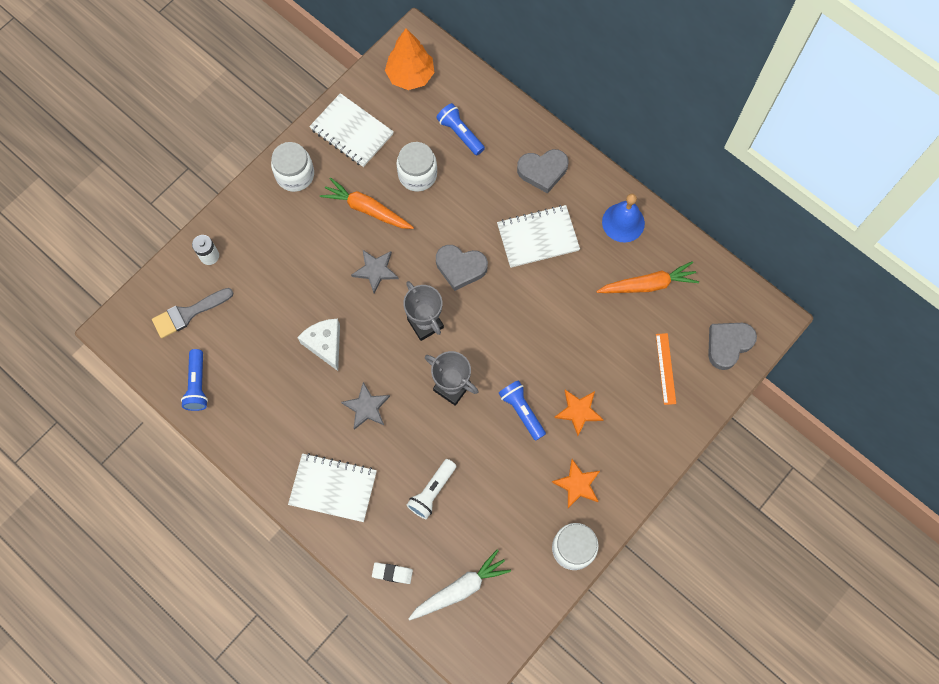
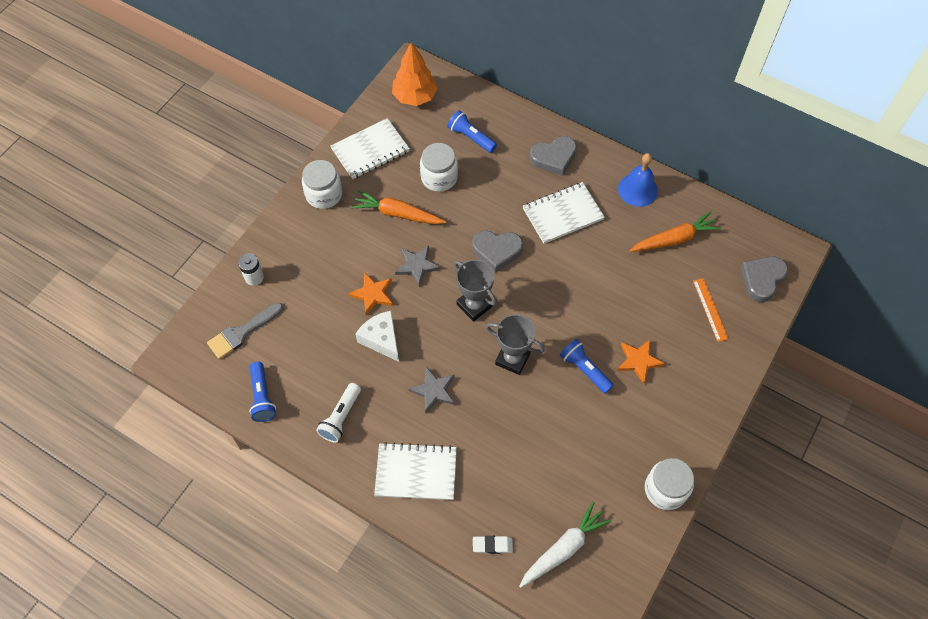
camera: 10 degrees left, 10 degrees down
white notebook [309,93,394,167] -> white notebook turned 60 degrees counterclockwise [331,118,410,179]
white flashlight [407,459,456,519] -> white flashlight moved to [316,383,361,443]
orange star [552,459,600,508] -> orange star moved to [348,272,393,315]

